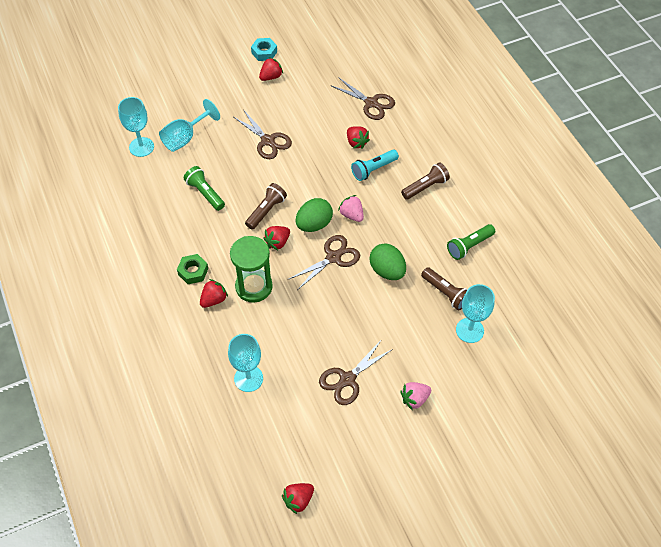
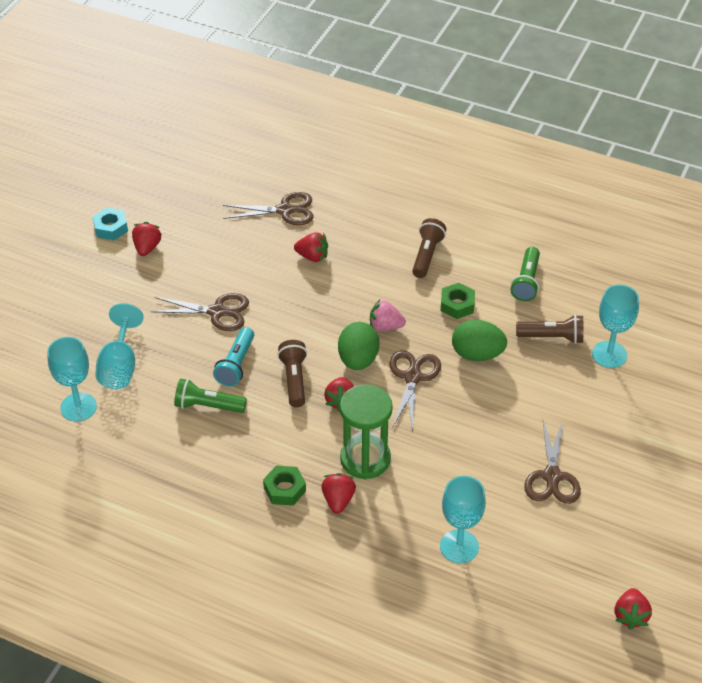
camera: 40 degrees left, 10 degrees down
turquoise flashlight [351,150,399,181] -> turquoise flashlight moved to [213,327,254,387]
pink strawberry [400,382,431,410] -> none
none -> green nut [440,283,475,319]

